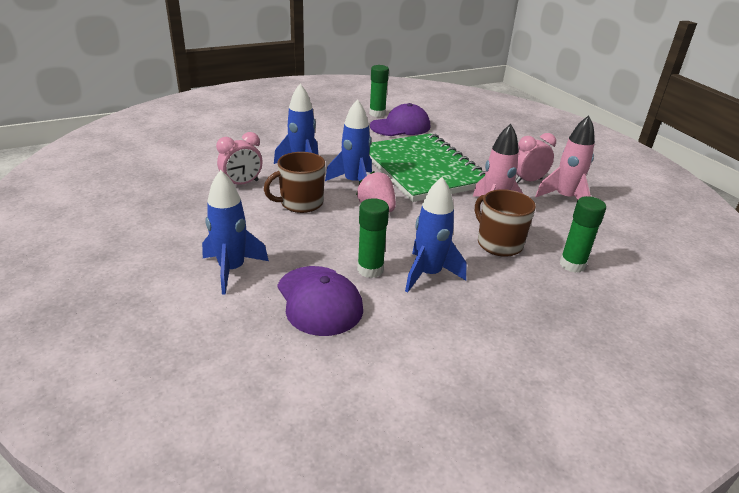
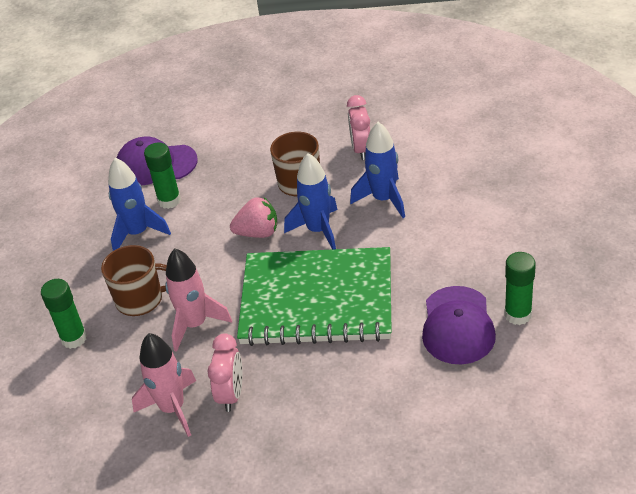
camera: 125 degrees right, 10 degrees up
blue rocket [202,170,269,295] -> none

